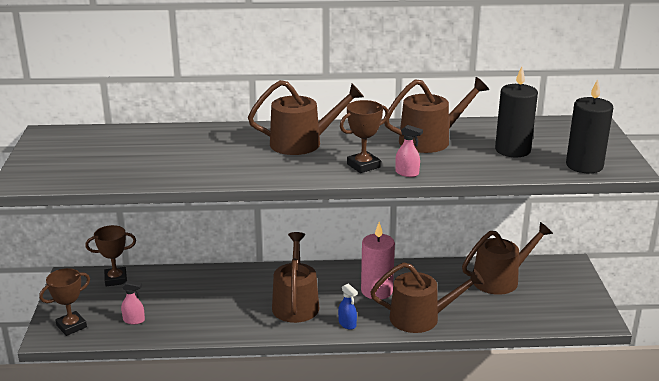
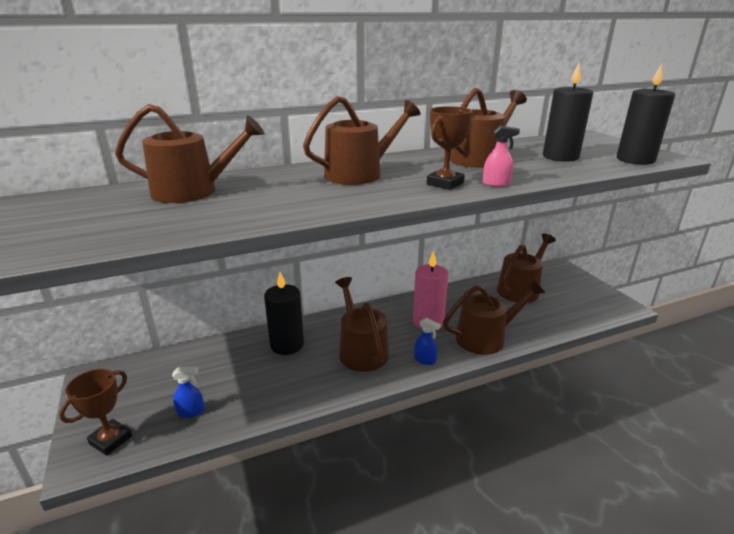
camera: 20 degrees left, 0 degrees up
brown trophy [85,225,136,286] -> none
pink spray bottle [121,280,145,324] -> blue spray bottle [172,366,205,418]
none -> brown watering can [115,104,264,203]
none -> black candle [264,272,304,355]

